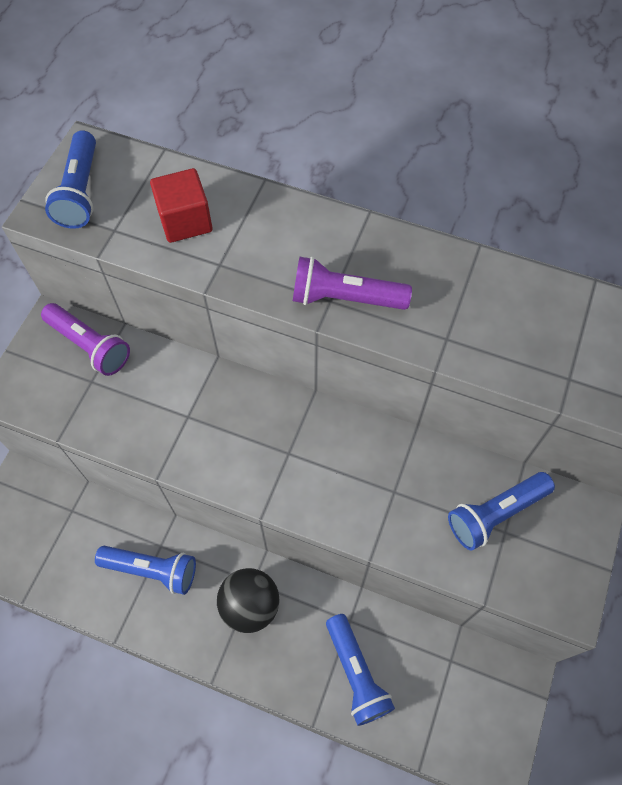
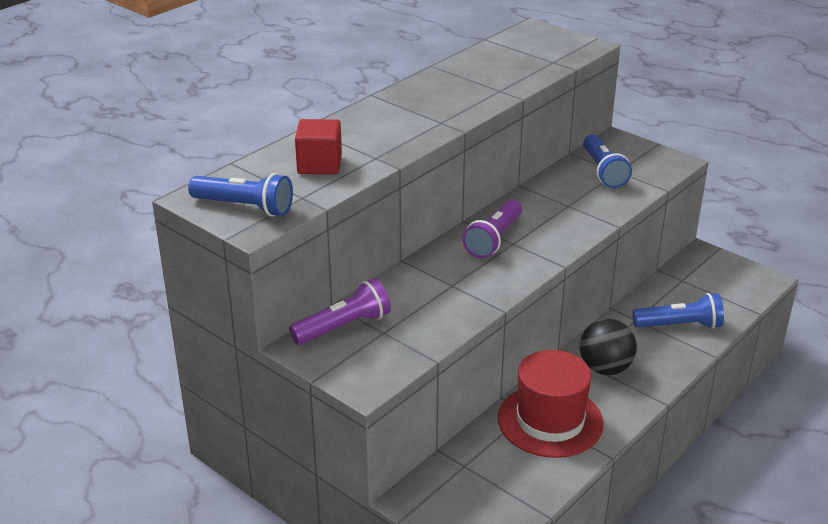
camera: 70 degrees left, 30 degrees down
blue flashlight [95,546,196,595] -> red hat [498,350,604,458]
purple flashlight [293,257,412,310] -> purple flashlight moved to [463,199,522,258]

